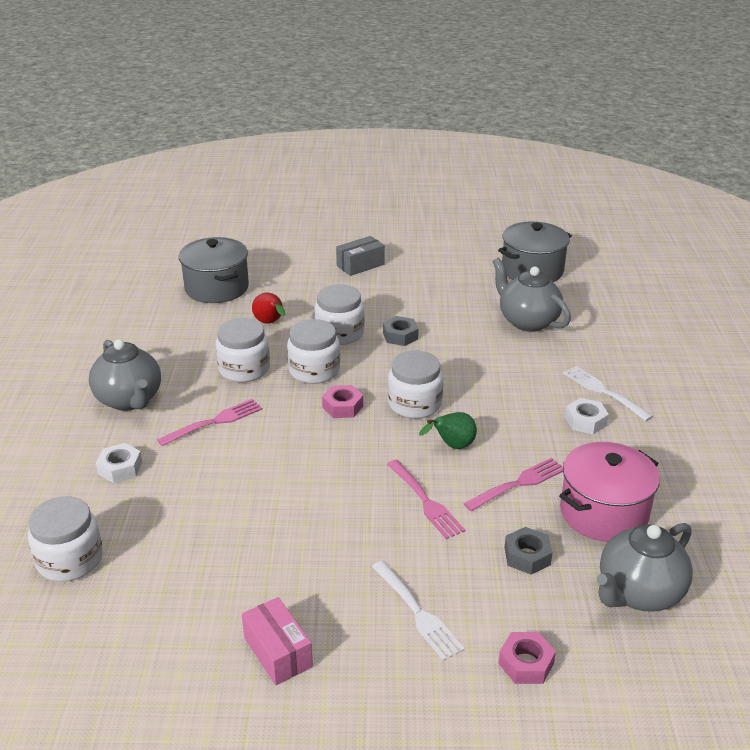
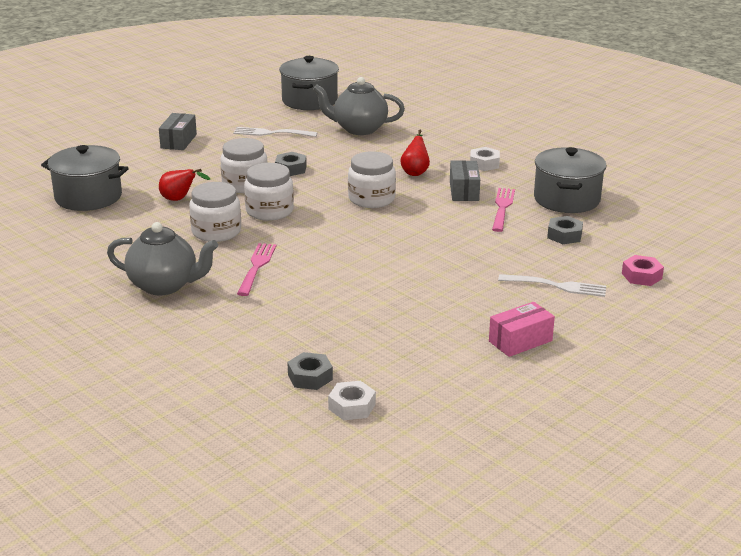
camera: 45 degrees left, 5 degrees down
white jar [28,496,103,582] -> grey nut [287,352,333,390]
white nut [96,443,142,483] -> white nut moved to [328,381,376,420]
pink box [242,597,313,685] -> pink box turned 45 degrees counterclockwise [489,302,555,357]
pink nut [322,385,363,418] -> none
pink fork [387,460,465,539] -> none
green pear [419,412,477,449] -> none
pink pot [559,442,660,542] -> grey pot [534,147,606,213]
white fork [563,366,653,421] -> white fork moved to [233,127,317,137]
grey teapot [597,523,693,612] -> none
none -> red pear [400,130,430,176]
none -> grey box [450,160,480,201]

